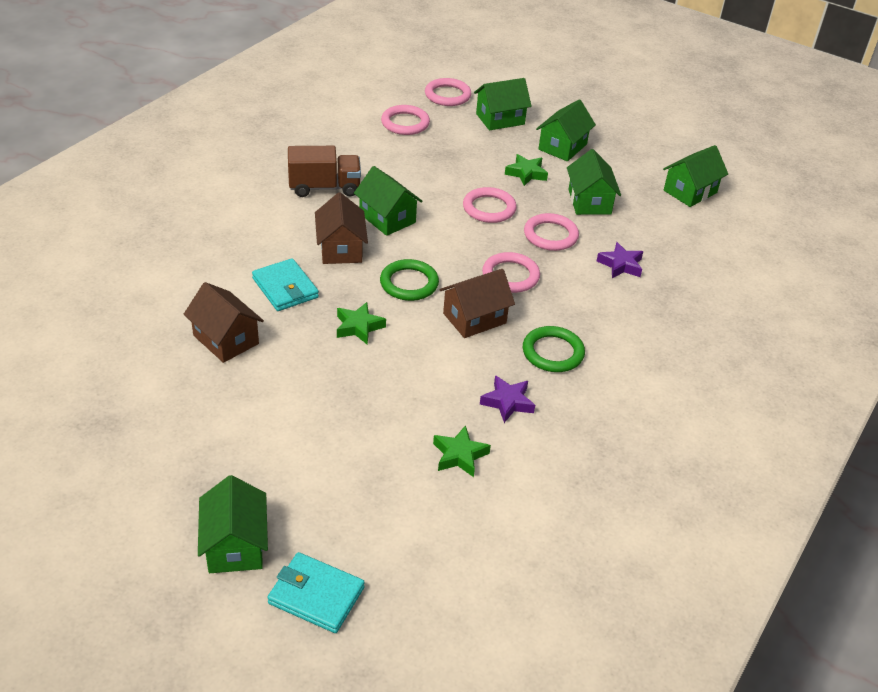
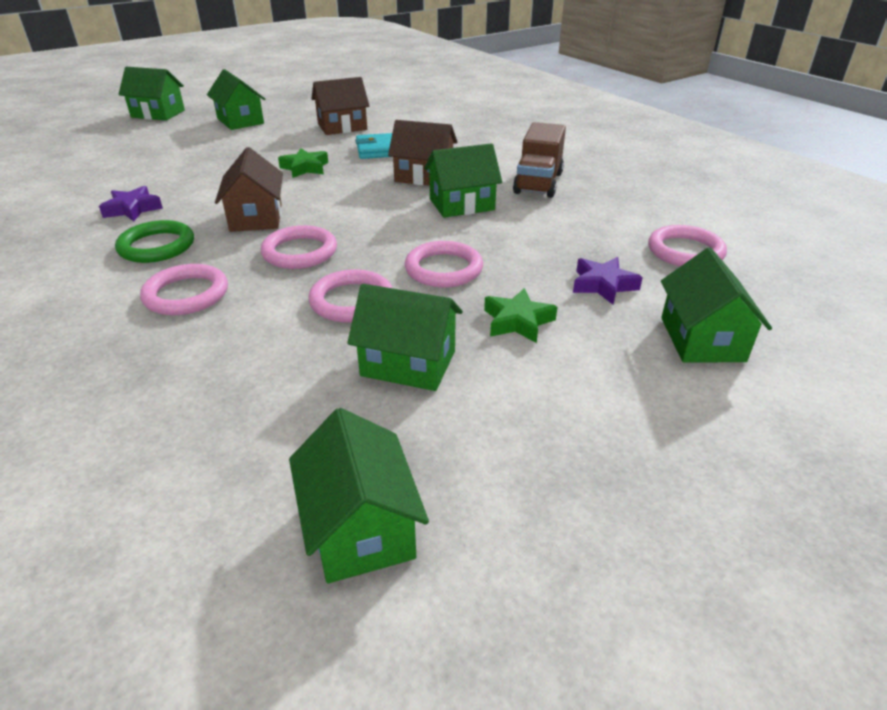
camera: 115 degrees right, 5 degrees down
turquoise wallet [267,552,365,633] -> none
green ring [380,259,439,301] -> none
pink ring [425,78,472,106] -> pink ring moved to [140,264,228,315]
green star [433,425,491,477] -> none
green house [536,99,596,161] -> green house moved to [207,69,265,130]
purple star [597,242,643,278] -> purple star moved to [573,257,643,305]

